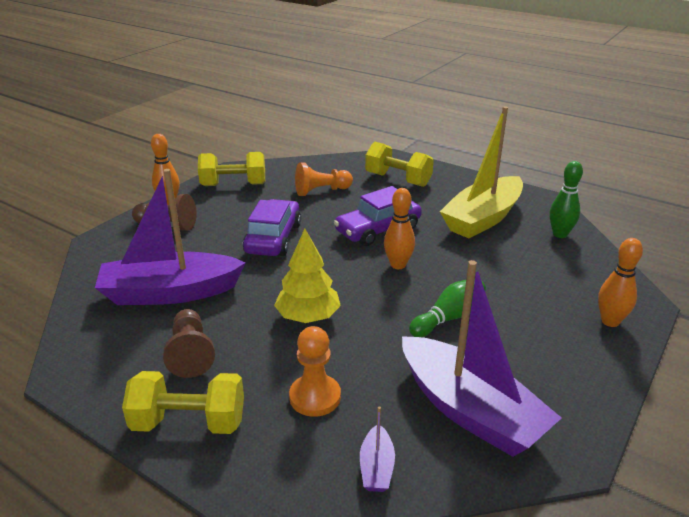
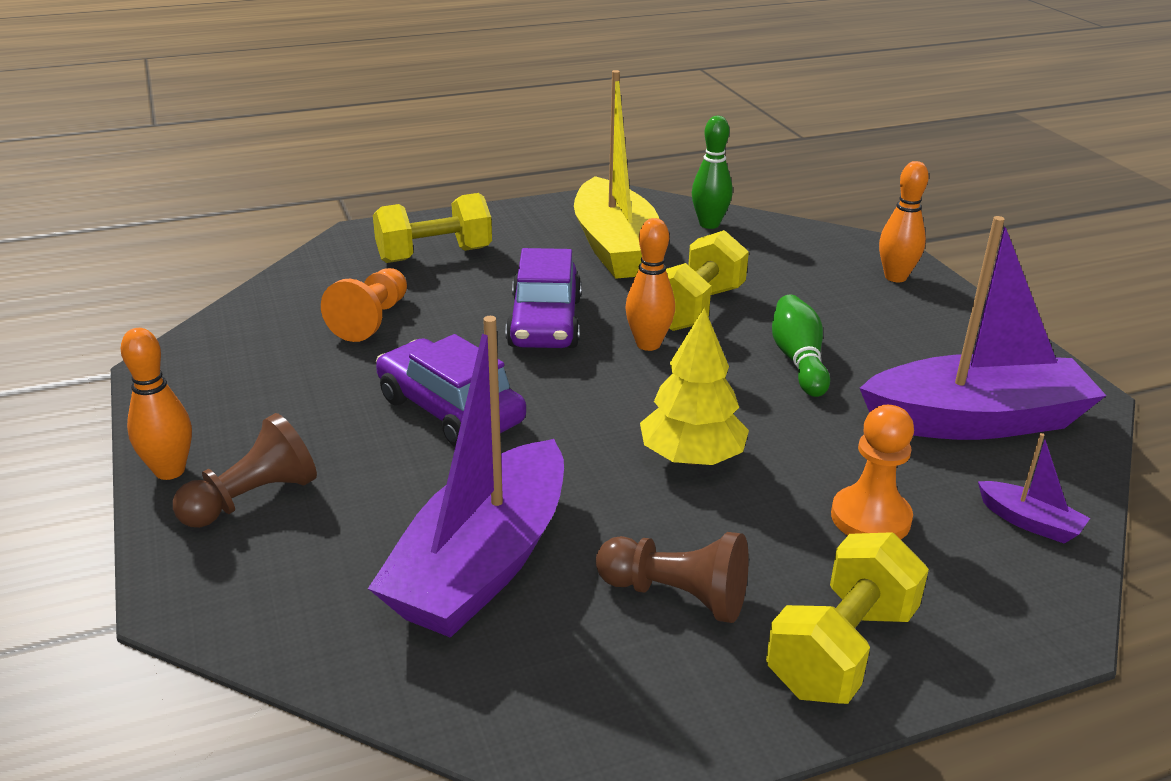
camera: 55 degrees left, 0 degrees up
yellow dumbbell [198,152,265,186] -> yellow dumbbell moved to [666,230,749,331]

